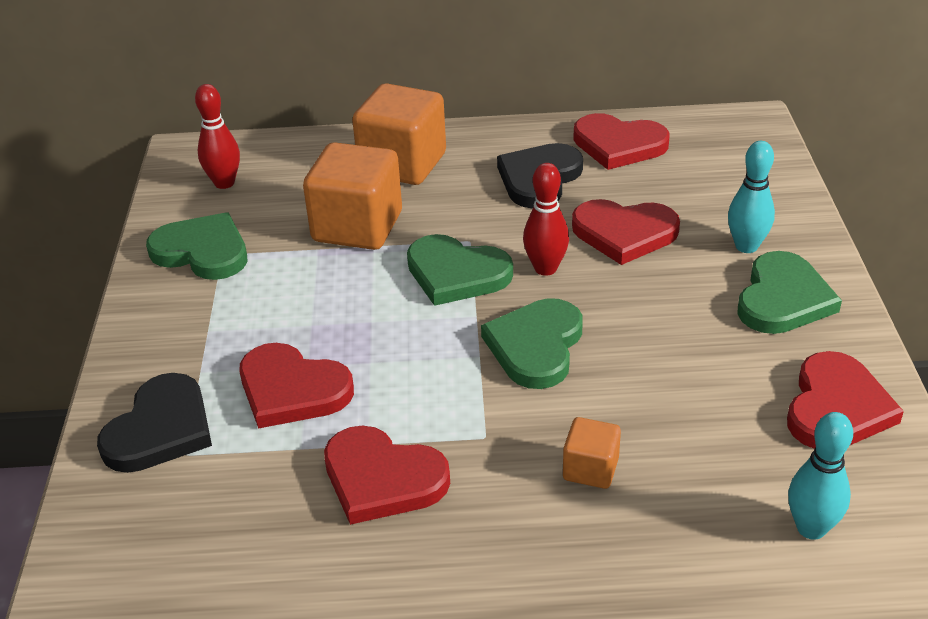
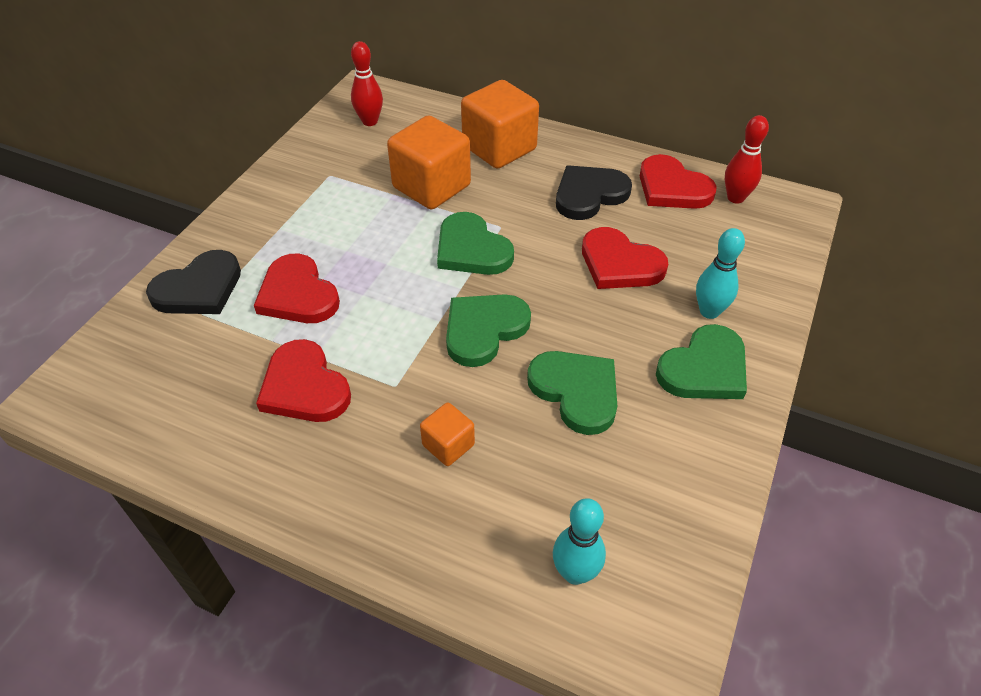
camera: 25 degrees right, 10 degrees up
green heart [146,212,247,280] -> green heart moved to [527,351,617,435]
red bowling pin [523,163,569,276] -> red bowling pin moved to [725,115,769,203]
red heart [787,351,904,449] -> none

